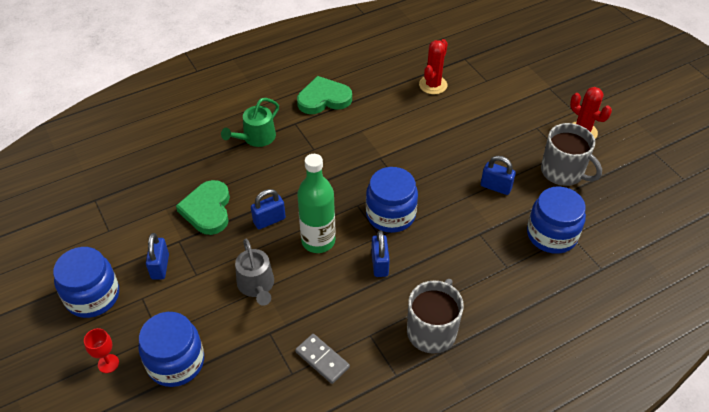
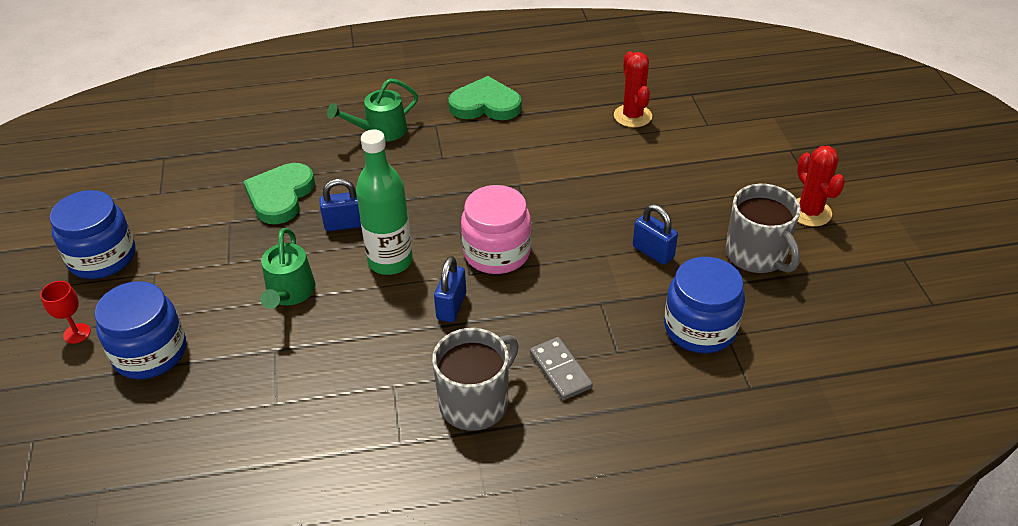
camera: 20 degrees right, 5 degrees down
blue padlock [146,233,169,280] -> none
grey watering can [235,239,274,306] -> green watering can [260,228,316,309]
grey domino [295,334,350,384] -> grey domino moved to [530,337,593,400]
blue jar [366,167,418,233] -> pink jar [461,185,531,274]
red cactus [419,39,448,94] -> red cactus turned 60 degrees counterclockwise [614,52,652,127]

